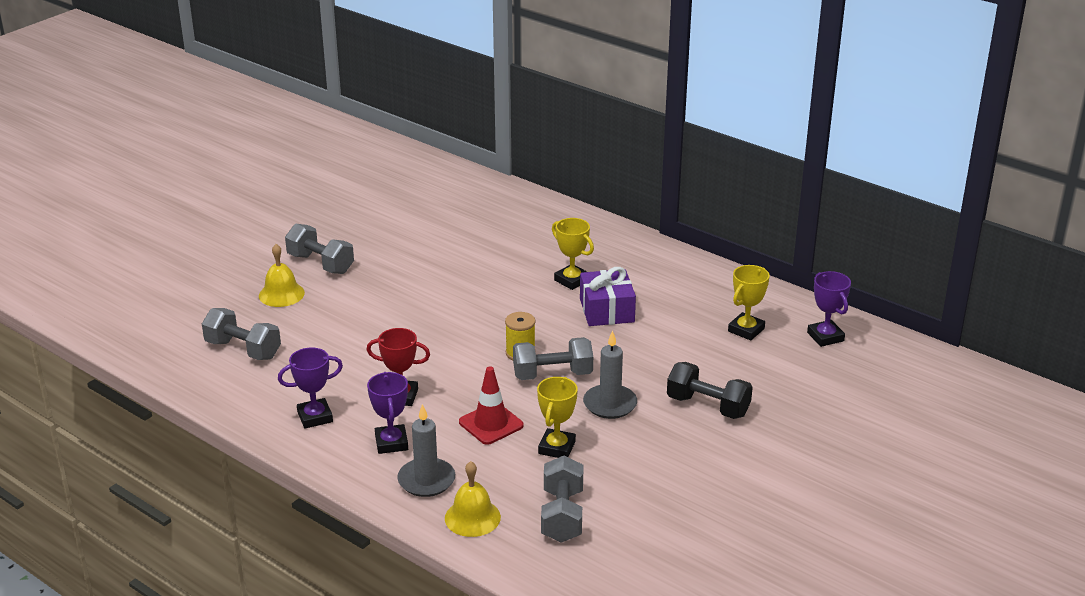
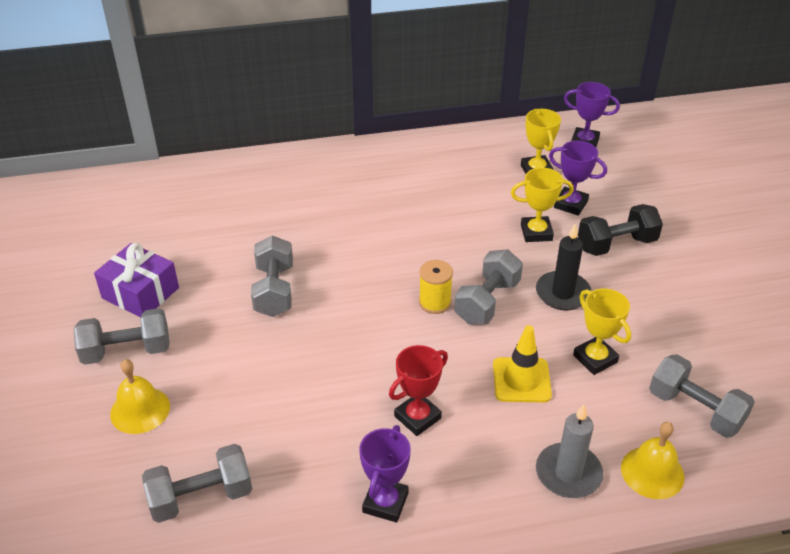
camera: 50 degrees left, 10 degrees up
purple trophy [367,372,408,454] -> purple trophy moved to [549,141,607,216]
red traffic cone [459,366,524,445] -> yellow traffic cone [493,325,552,402]
yellow trophy [552,218,594,290] -> yellow trophy moved to [511,167,574,242]
purple gift [580,267,636,326] -> purple gift moved to [94,243,179,318]
grey candle [583,330,637,419] -> black candle [536,224,591,310]
none -> grey dumbbell [251,235,293,317]

